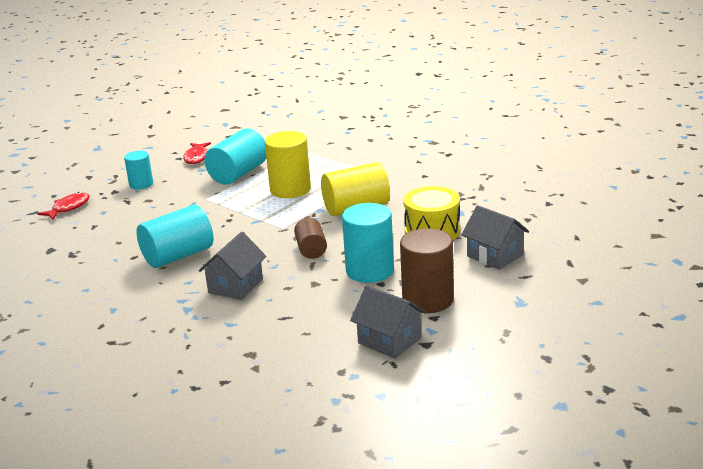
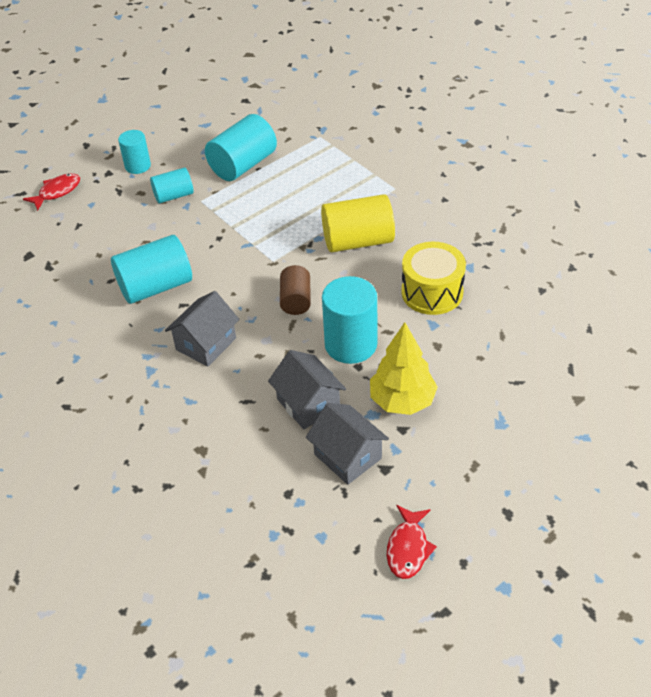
camera: 10 degrees right, 20 degrees up
red fish [183,142,211,164] -> red fish moved to [387,505,437,579]
yellow cylinder [265,131,311,198] -> none
brown cylinder [400,228,454,313] -> yellow tree [370,322,438,415]
grey house [461,205,529,270] -> grey house moved to [268,350,346,429]
none -> turquoise cylinder [150,167,194,204]

